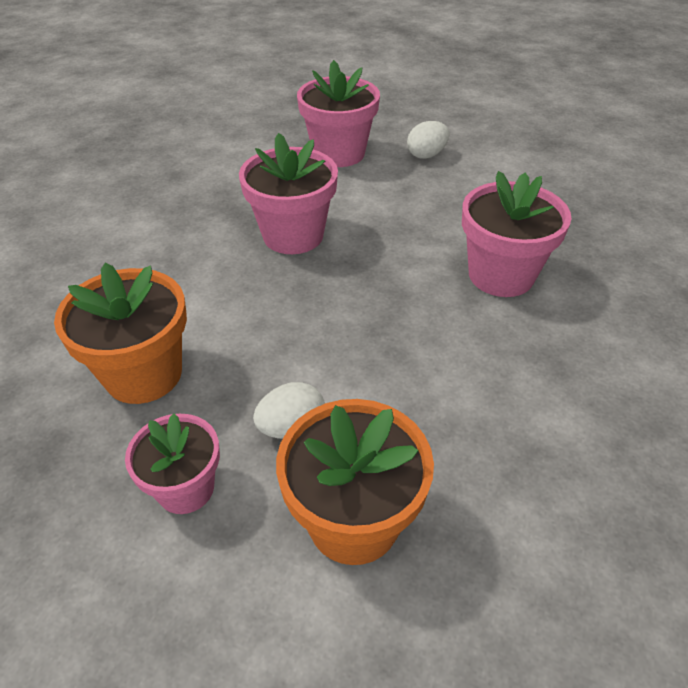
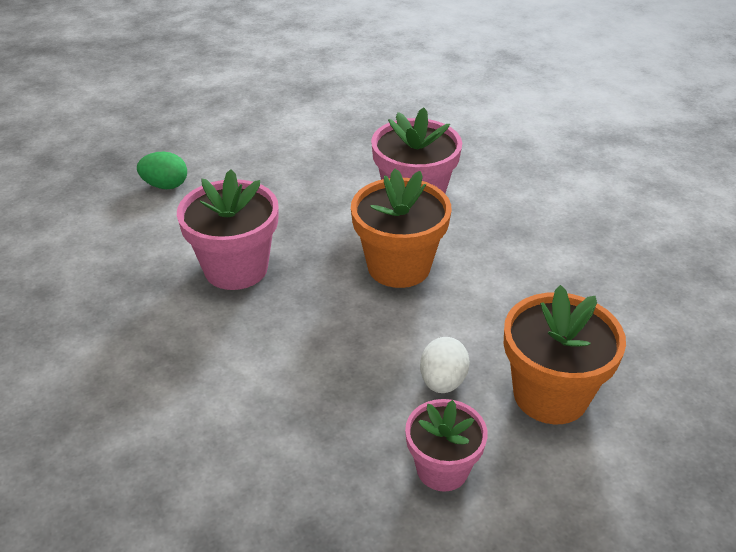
camera: 50 degrees left, 5 degrees down
orange flower pot [54,263,187,404] -> orange flower pot moved to [351,169,452,288]
pink flower pot [297,60,380,167] -> green egg [137,152,187,189]
white egg [407,121,449,159] -> none

